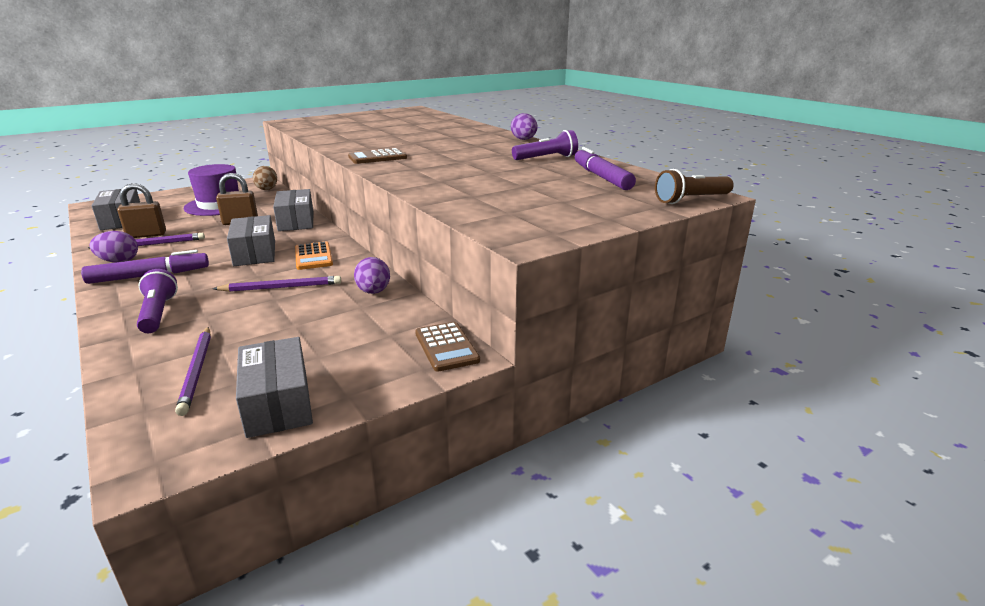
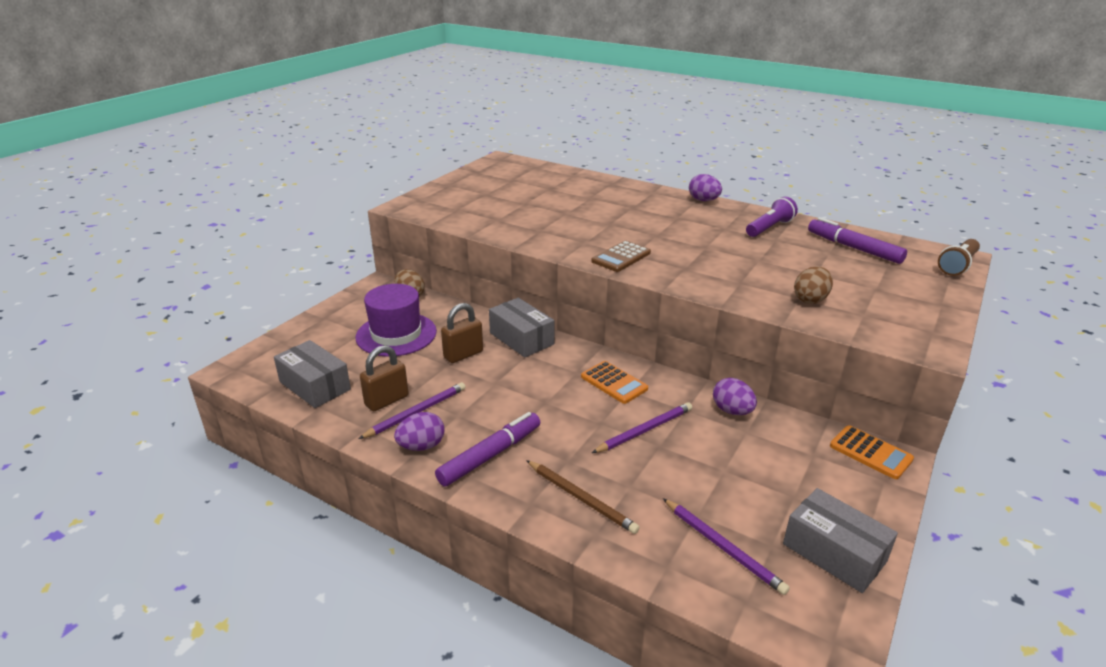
camera: 25 degrees left, 5 degrees up
purple flashlight [137,269,178,333] -> brown pencil [526,460,640,534]
grey box [227,215,275,266] -> none
brown calculator [415,322,480,372] -> orange calculator [830,425,914,479]
none -> brown egg [794,266,833,304]

